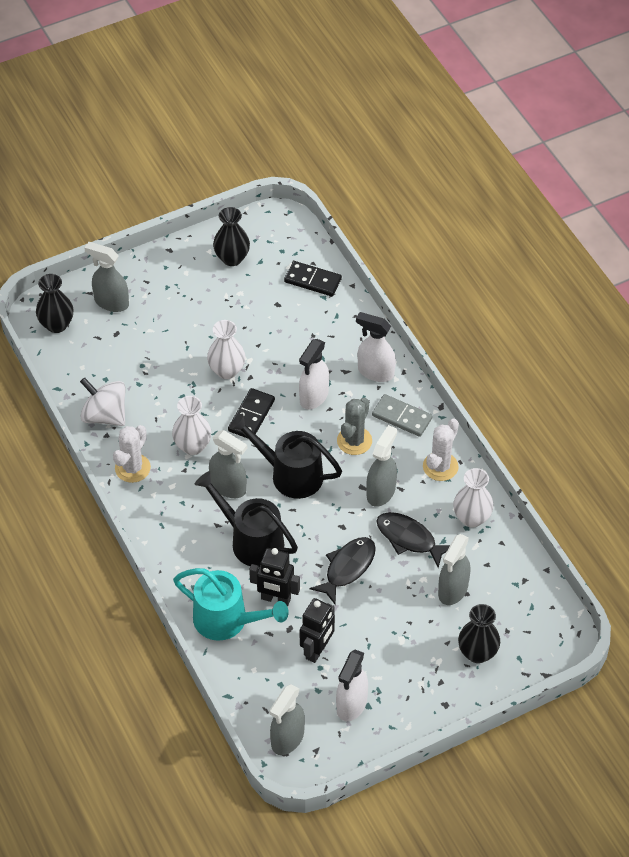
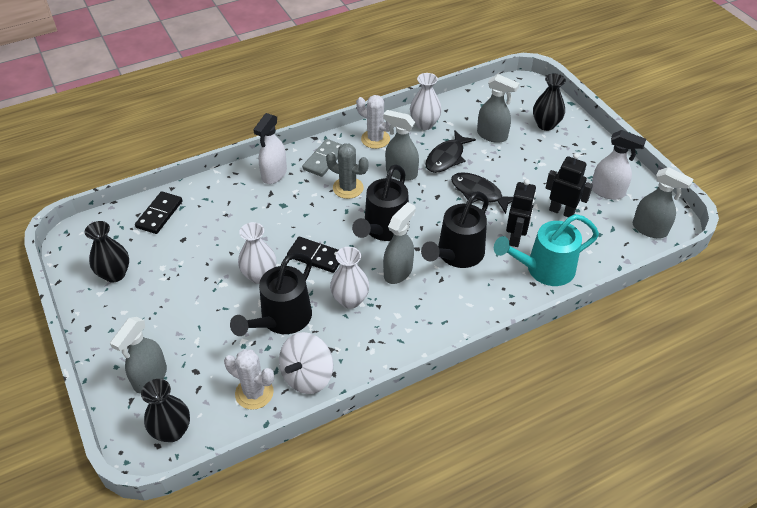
camera: 90 degrees left, 5 degrees down
white cactus [113,425,151,483] -> white cactus moved to [224,349,274,410]
turquoise watering can [173,568,289,641] -> turquoise watering can turned 135 degrees counterclockwise [494,214,599,286]
white spray bottle [299,339,329,409] -> none
none -> black watering can [230,253,312,336]

